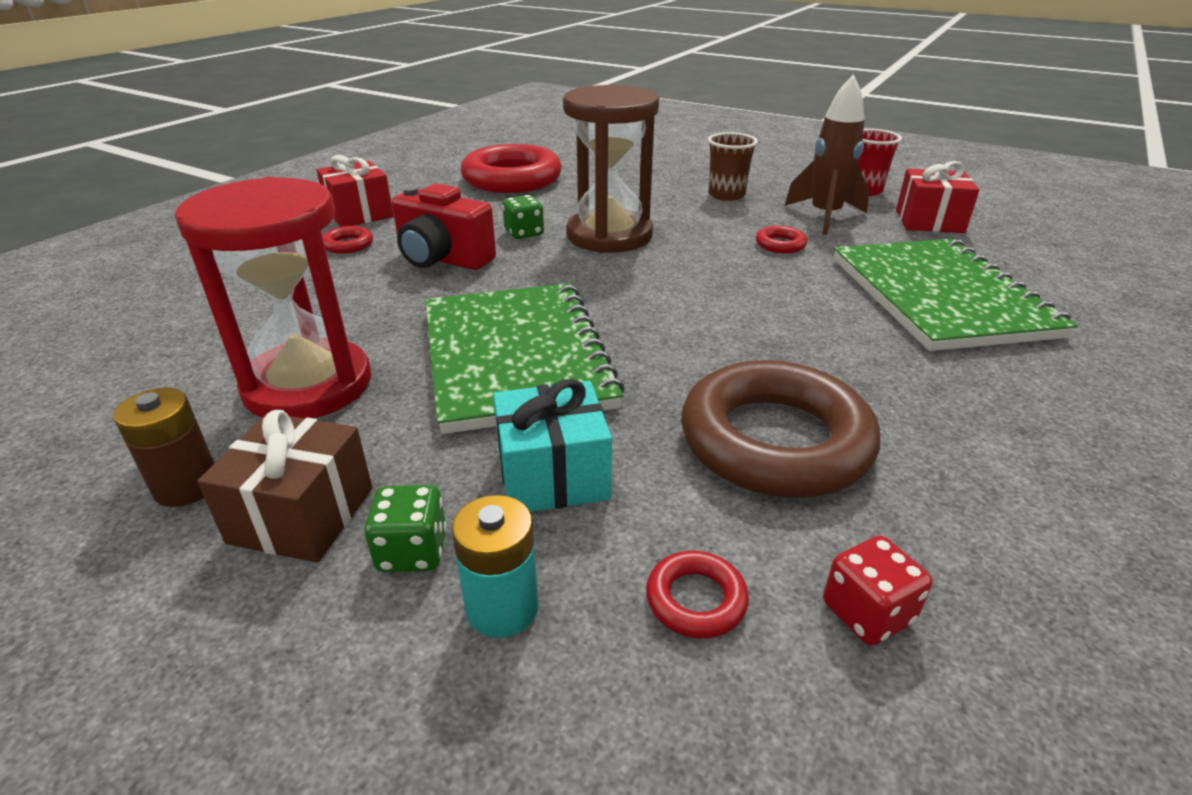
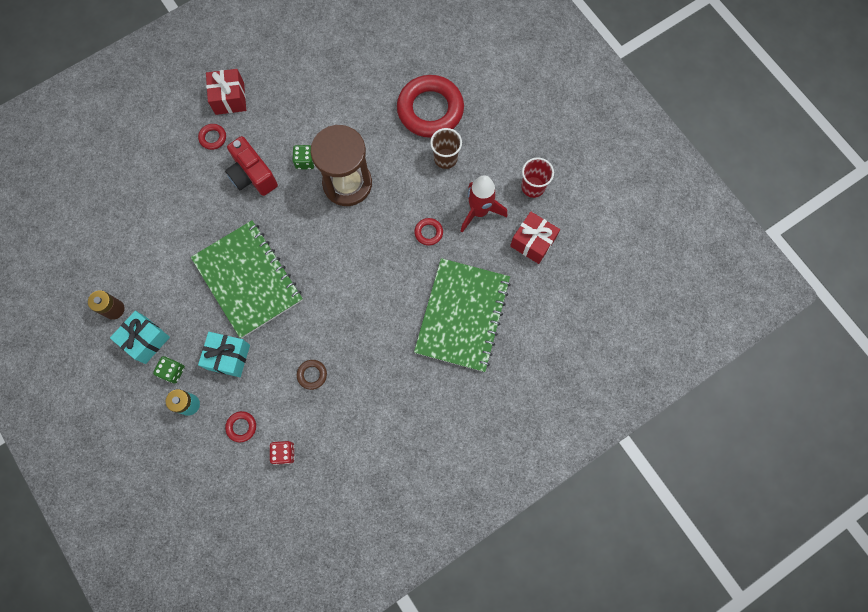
camera: 25 degrees right, 40 degrees up
red hourglass [175,177,371,419] -> none
brown gift [197,410,372,563] -> turquoise gift [110,311,170,364]
green notebook [425,283,625,434] -> green notebook turned 45 degrees counterclockwise [191,220,303,338]
red ring [461,144,562,193] -> red ring moved to [397,75,464,138]
brown ring [681,360,880,498] -> brown ring [297,360,327,390], size x0.41
brown rocket [785,74,870,235] -> red rocket [461,175,507,233]

